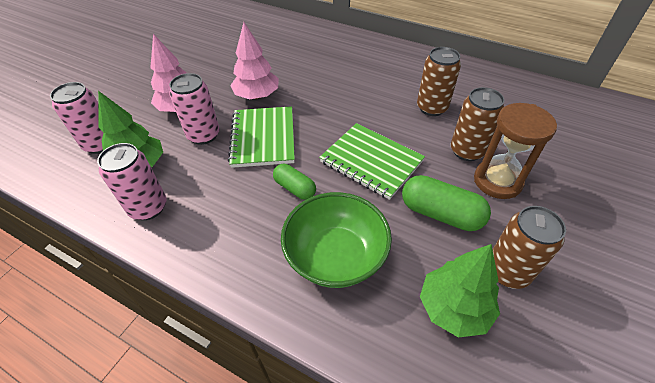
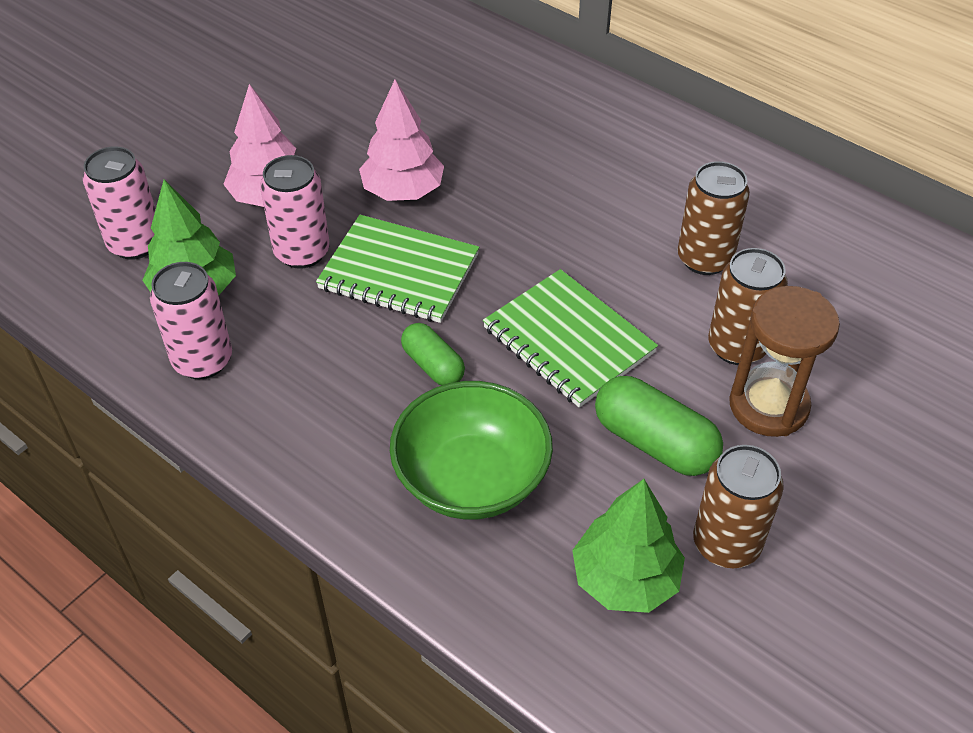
camera: 10 degrees right, 0 degrees up
green notebook [228,106,295,168] -> green notebook turned 75 degrees counterclockwise [316,215,479,323]

